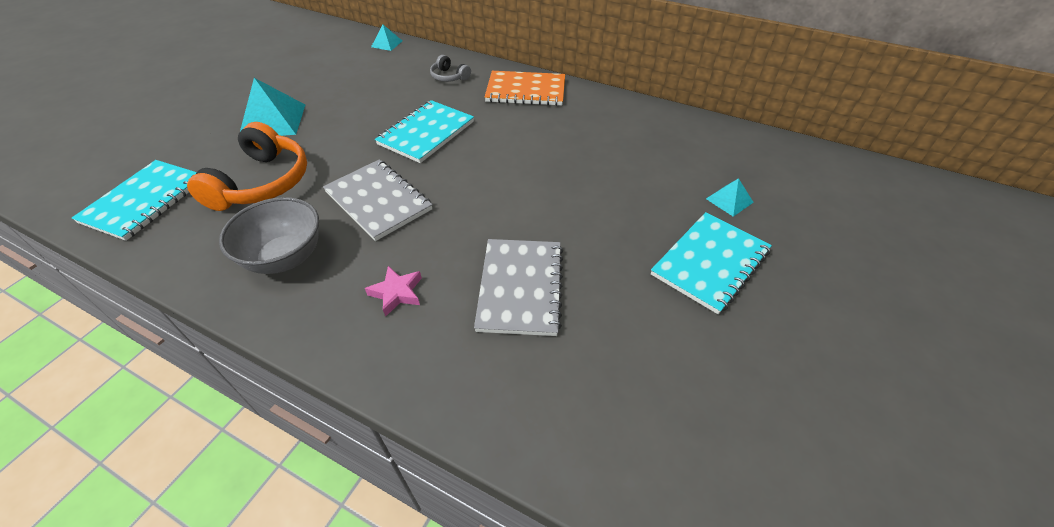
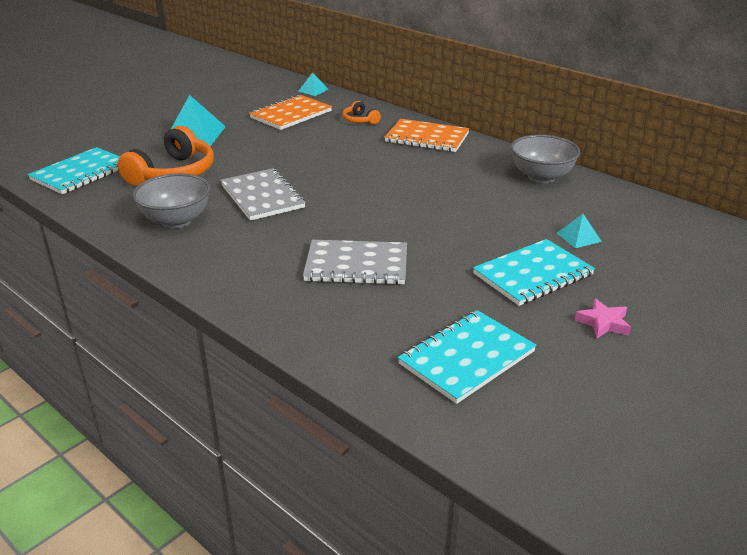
camera: 15 degrees right, 15 degrees down
pink star [365,266,422,317] -> pink star moved to [575,298,631,339]
turquoise notebook [375,100,474,163] -> turquoise notebook moved to [398,310,537,404]
grey headphones [430,55,471,82] -> orange headphones [342,101,381,124]
grey notebook [474,239,563,336] -> grey notebook turned 75 degrees clockwise [303,240,407,285]
none -> orange notebook [249,95,332,130]
none -> grey bowl [511,135,580,183]

